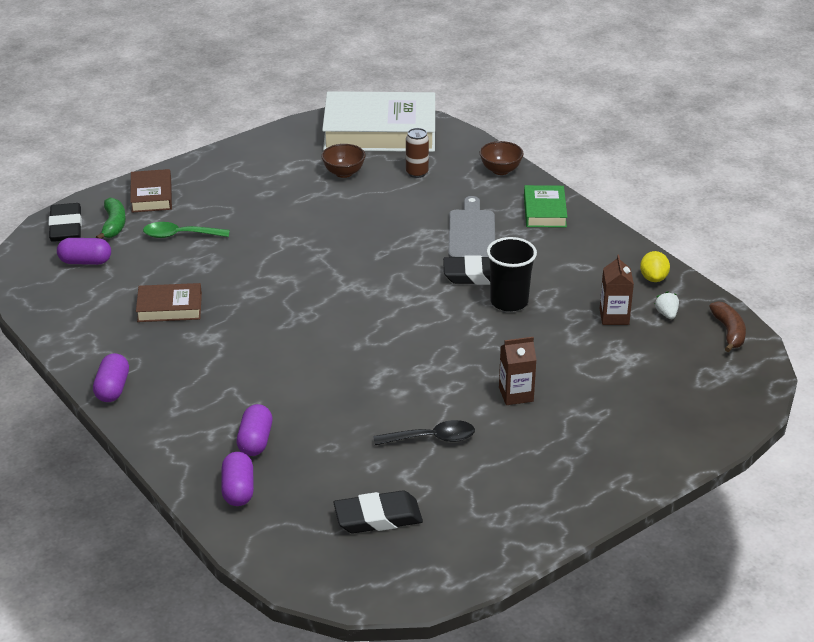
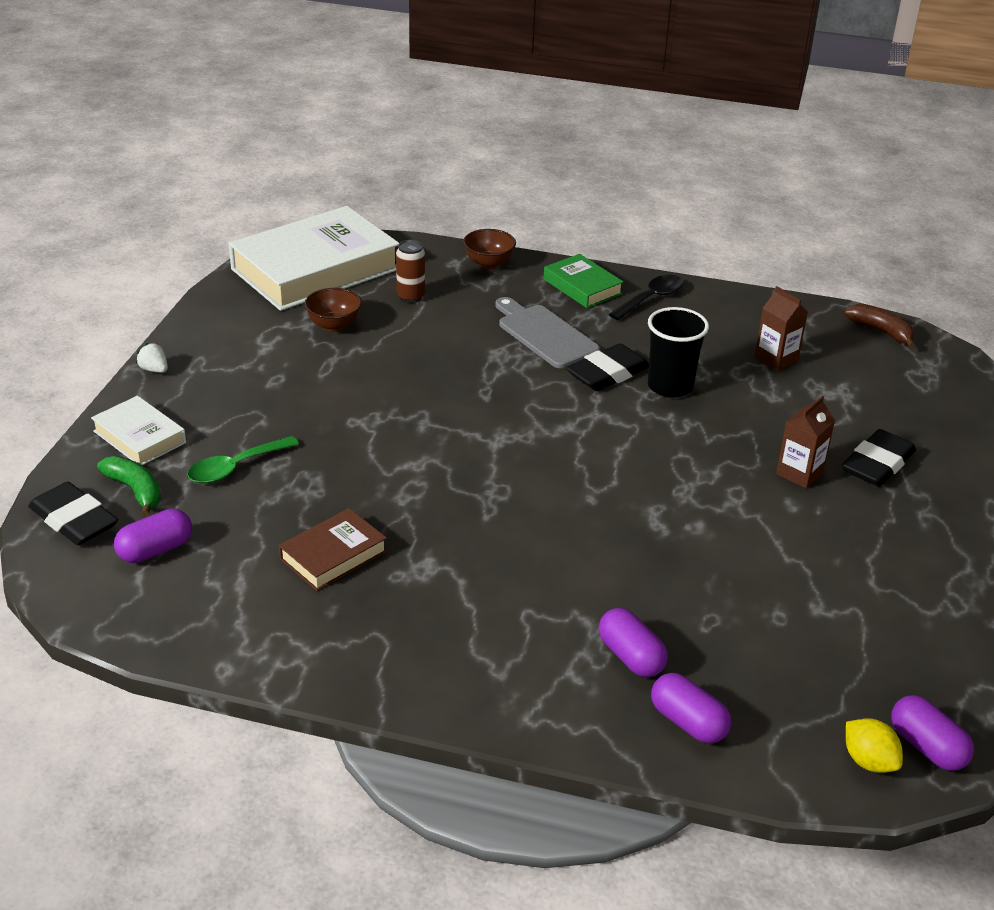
camera: 40 degrees left, 0 degrees up
purple capsule [93,353,129,402] -> purple capsule moved to [891,695,974,771]
brown book [130,169,172,212] -> white book [91,396,186,465]
black eraser [333,490,423,533] -> black eraser moved to [842,429,916,487]
black spoon [373,420,475,445] -> black spoon moved to [609,275,684,320]
yellow lemon [640,251,670,282] -> yellow lemon moved to [846,718,903,773]
white strawberry [655,292,679,319] -> white strawberry moved to [136,343,168,373]

